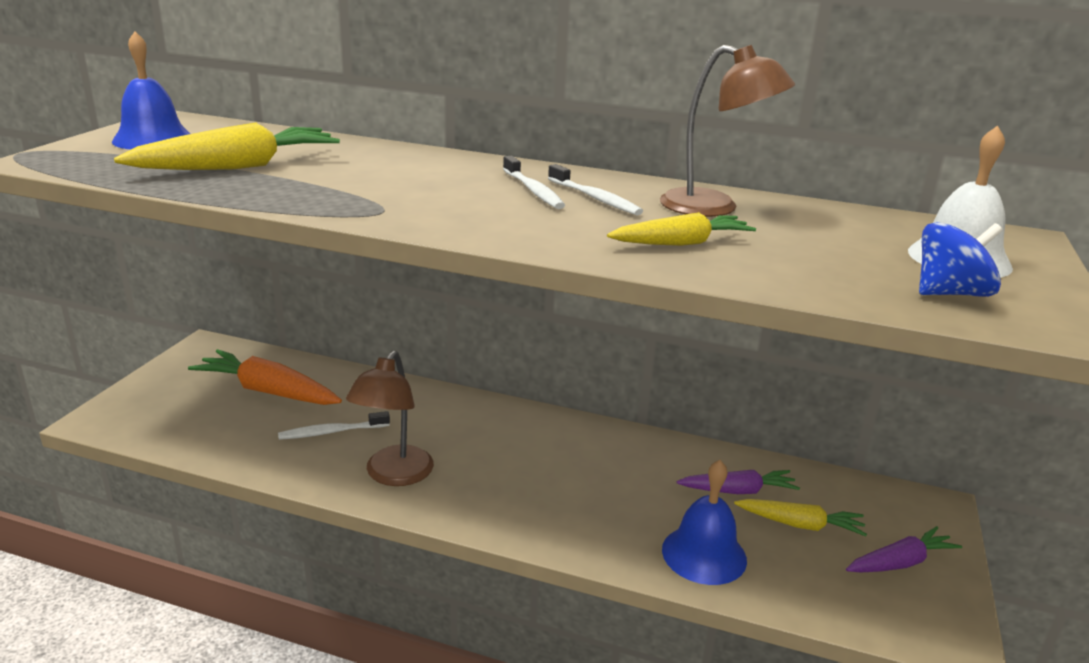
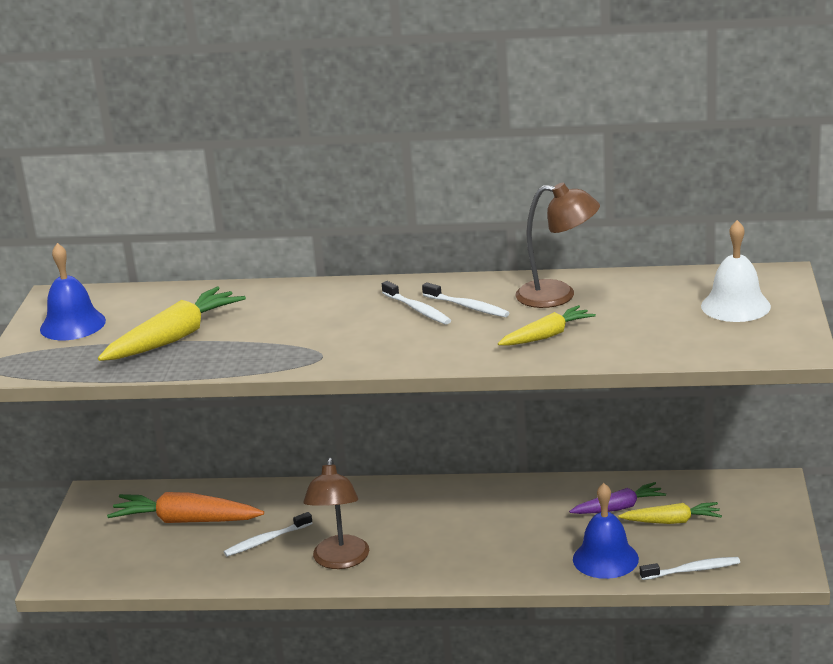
camera: 10 degrees left, 0 degrees up
purple carrot [846,526,962,573] -> none
blue spinning top [919,222,1003,297] -> none
none -> white toothbrush [640,557,740,580]

